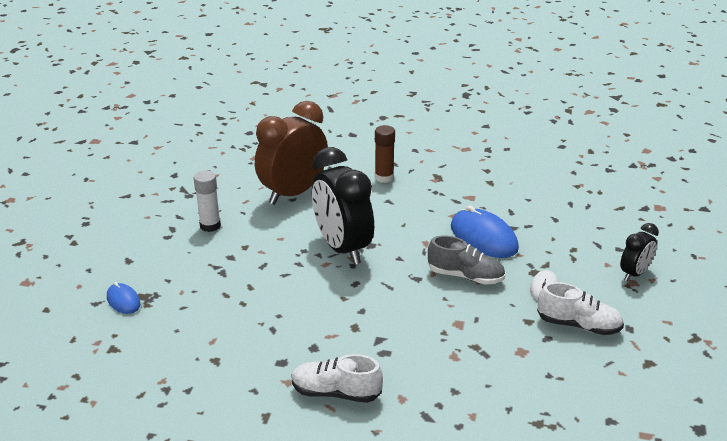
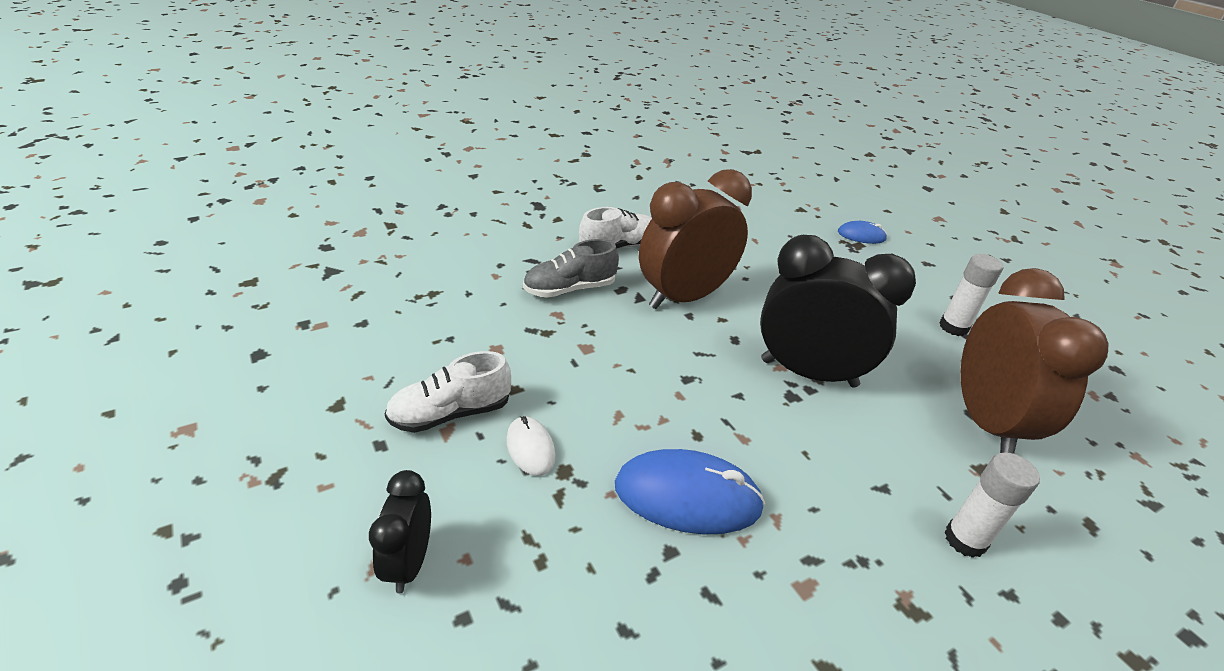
camera: 135 degrees right, 5 degrees up
brown glue stick [375,125,395,183] -> white glue stick [944,452,1040,558]
grey shoe [428,235,505,284] -> grey shoe moved to [523,239,619,298]
none -> brown clock [639,169,752,309]

